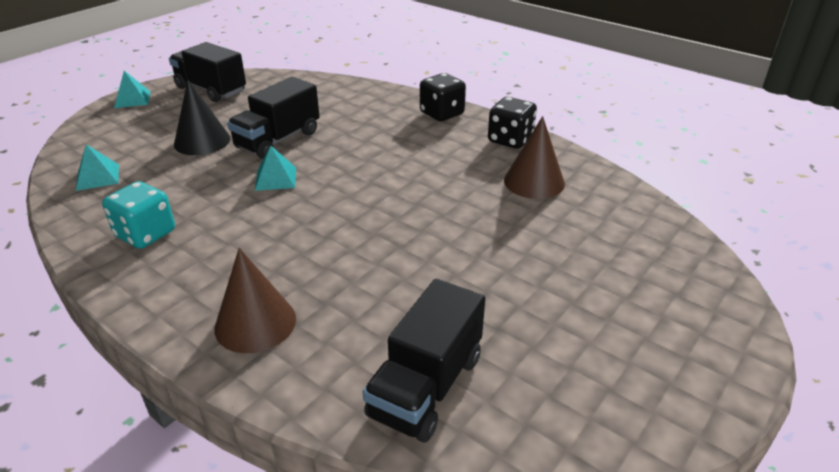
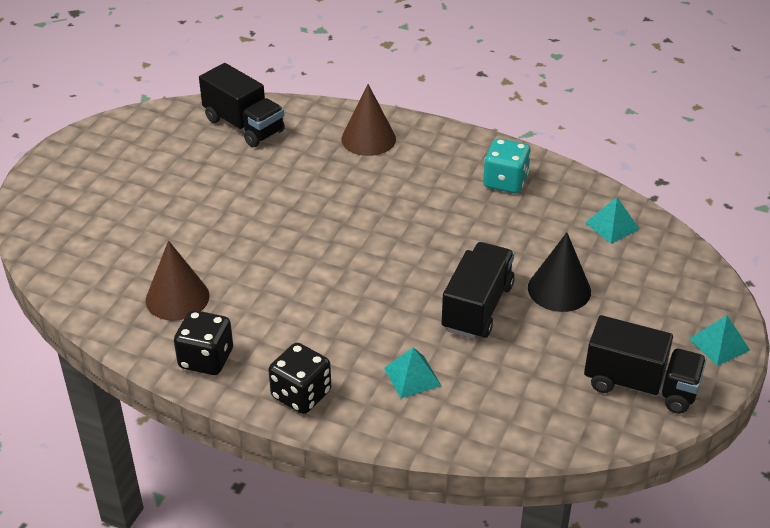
camera: 165 degrees right, 5 degrees up
turquoise pyramid [255,146,296,191] -> turquoise pyramid moved to [384,347,441,398]
black truck [363,279,485,442] -> black truck turned 120 degrees clockwise [199,63,285,147]

